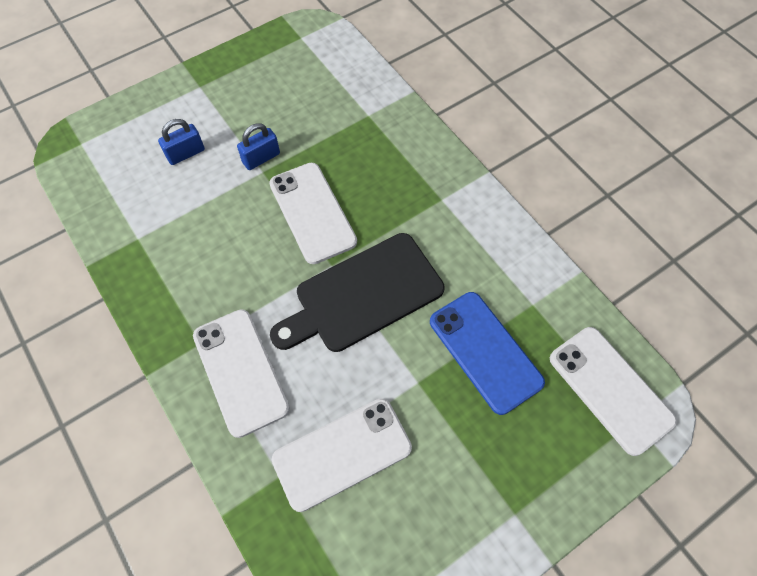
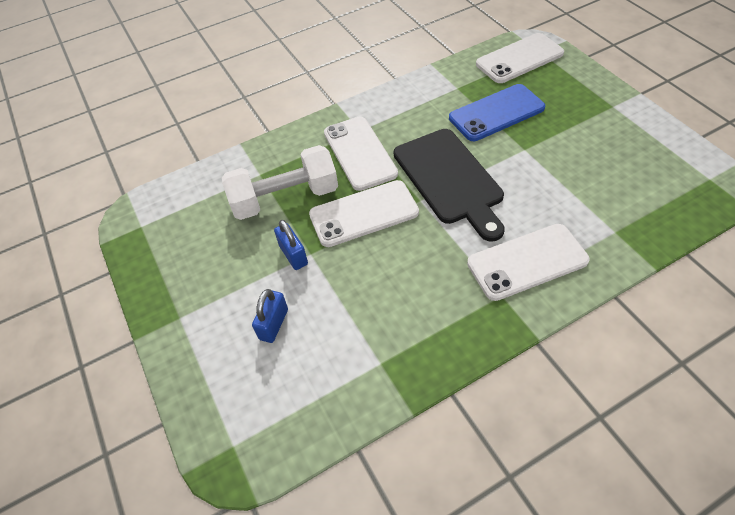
camera: 80 degrees left, 10 degrees down
blue padlock [158,119,205,165] -> blue padlock turned 45 degrees clockwise [252,289,288,343]
white phone [272,398,412,512] -> white phone moved to [324,117,398,191]
none -> white dumbbell [222,145,338,220]

